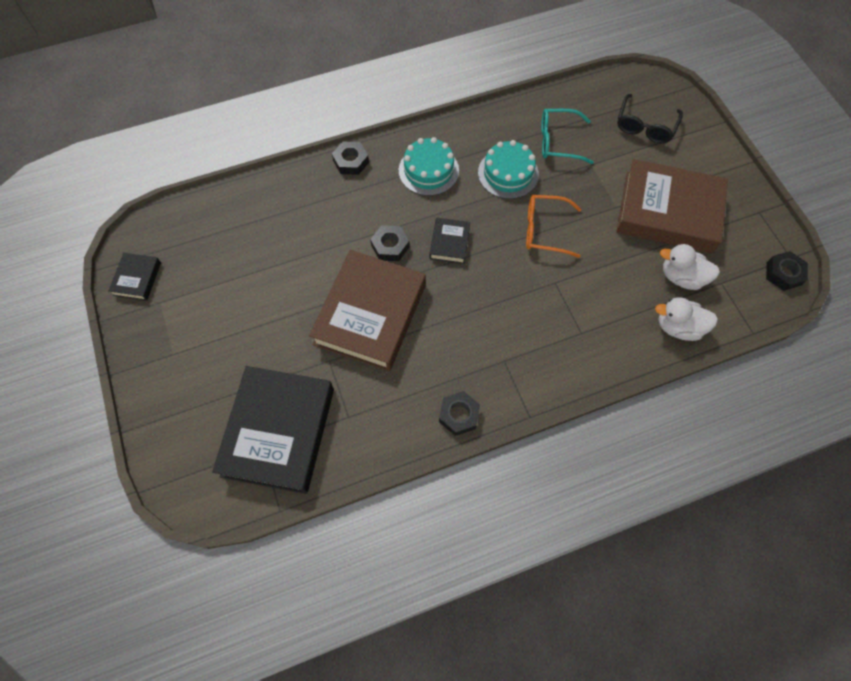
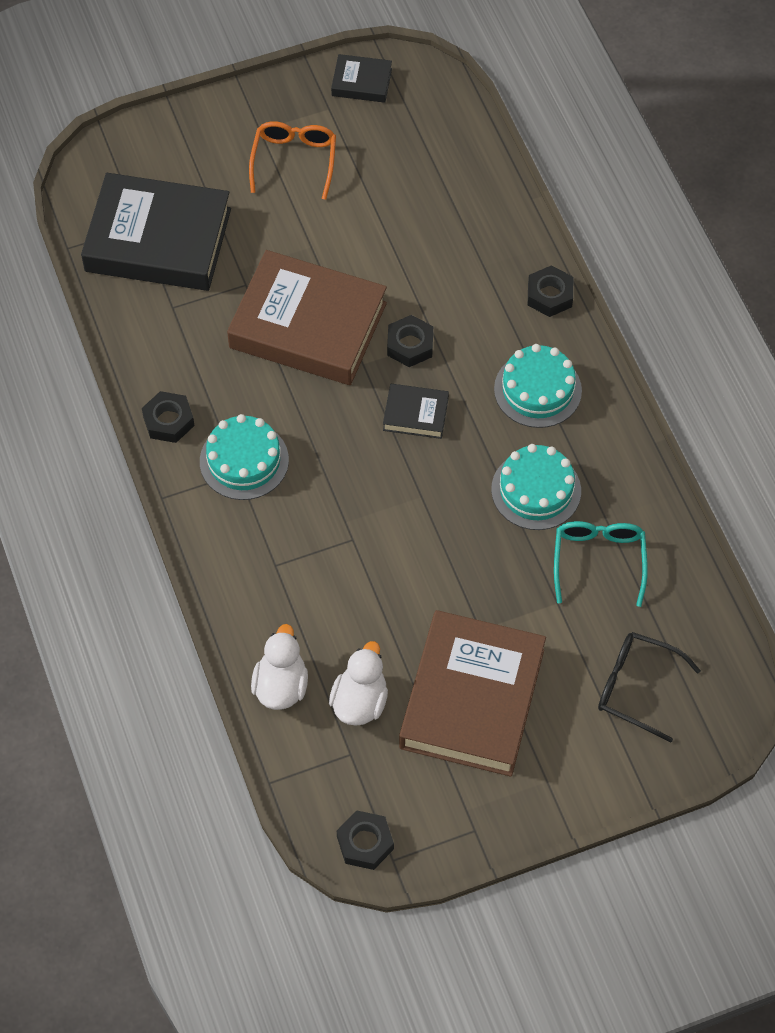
camera: 90 degrees right, 5 degrees down
orange glasses [526,195,581,258] -> orange glasses moved to [249,121,336,200]
none -> turquoise cake [200,414,289,500]

